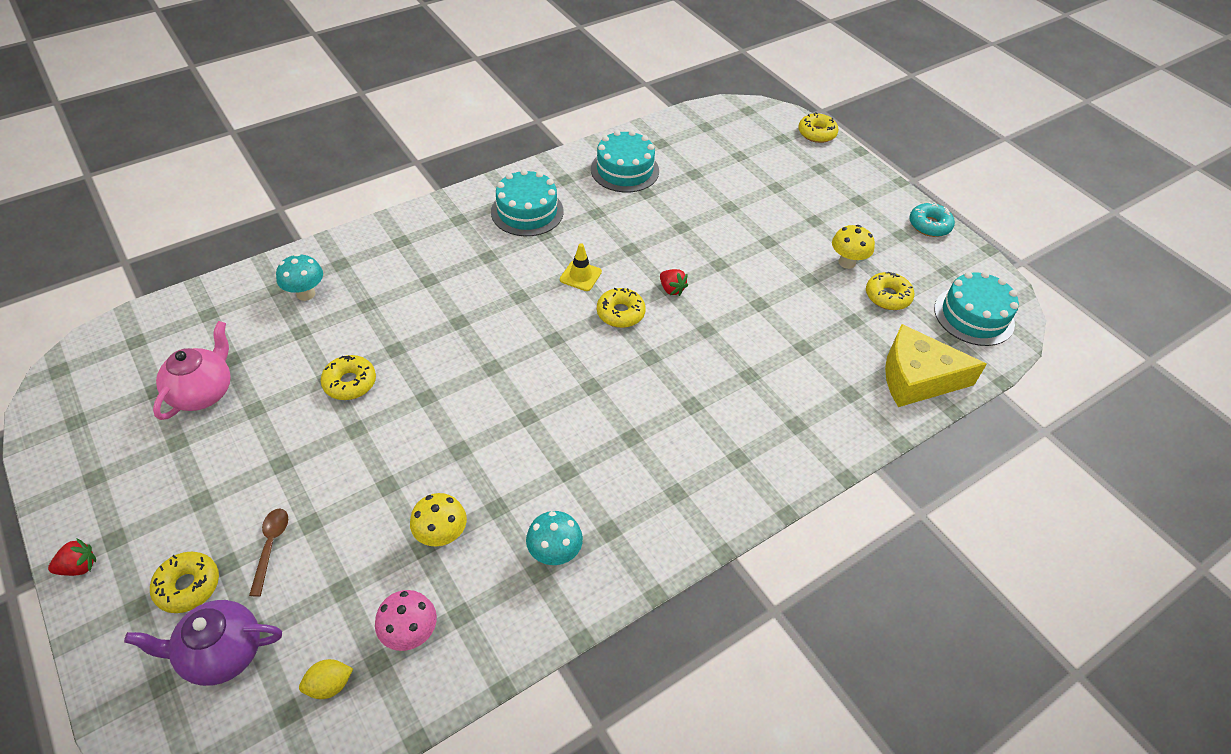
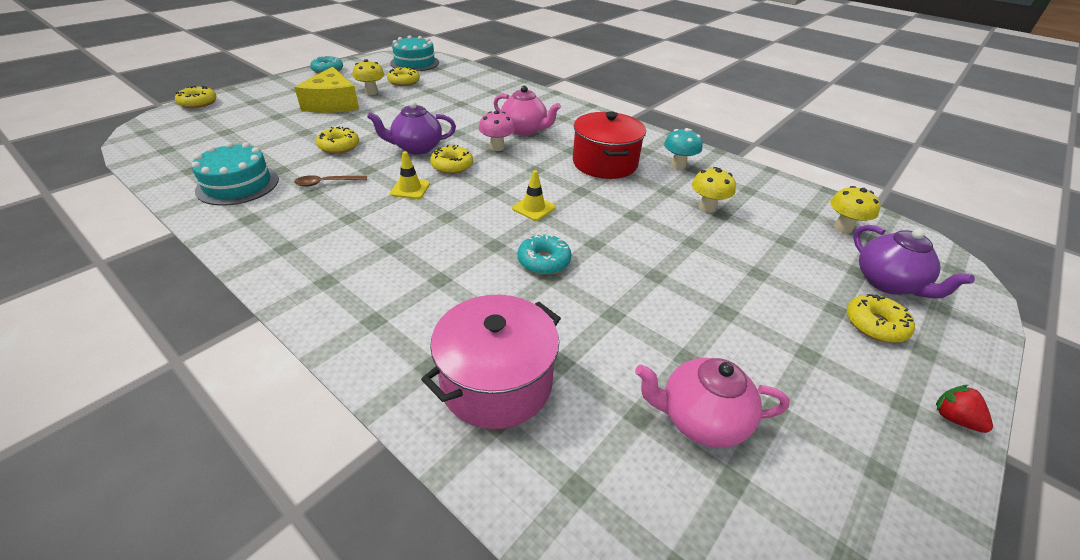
camera: 105 degrees left, 10 degrees down
brown spoon [249,509,288,597] -> brown spoon moved to [294,175,367,187]
turquoise mushroom [276,254,323,301] -> pink pot [421,295,561,429]
yellow lemon [299,659,353,699] -> yellow mushroom [830,186,881,233]
yellow donut [321,355,376,400] -> yellow donut moved to [316,126,359,154]
pink mushroom [375,590,437,651] -> pink mushroom moved to [479,110,515,151]
turquoise cake [491,169,564,236] -> none
red strawberry [660,269,688,296] -> purple teapot [367,101,456,155]
yellow cheese [885,324,987,407] -> yellow cheese moved to [294,67,359,113]
none -> pink teapot [494,86,561,136]
none -> yellow traffic cone [512,170,556,221]
none -> turquoise donut [518,234,571,275]
none -> red pot [573,111,646,179]

